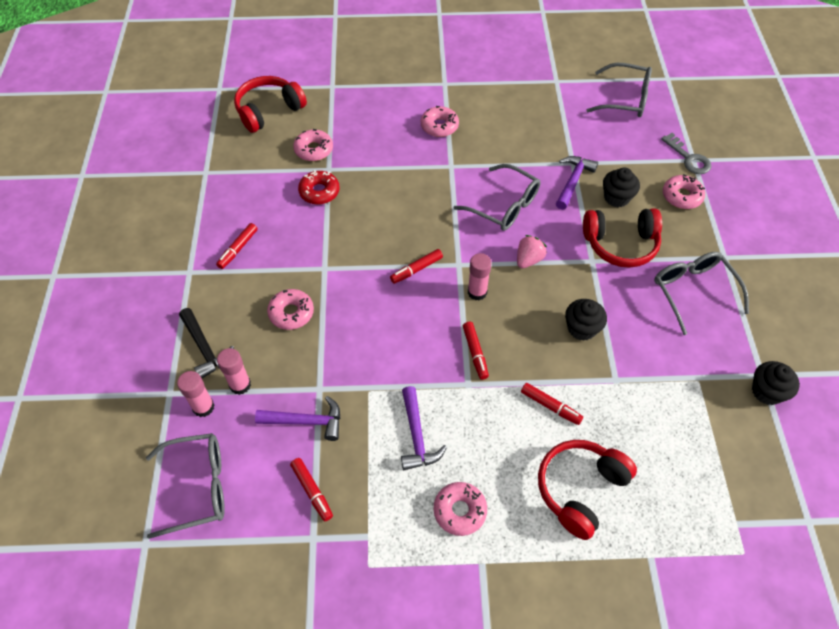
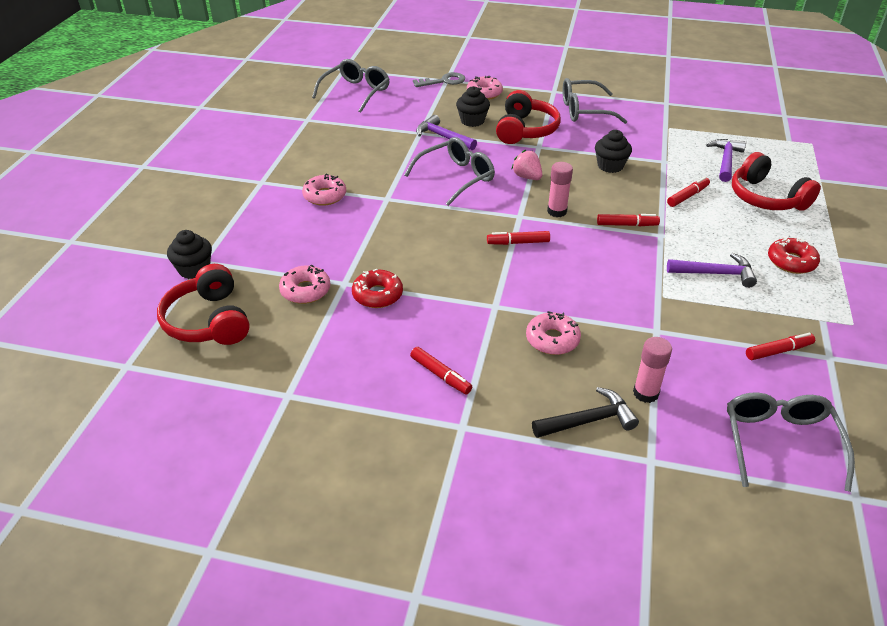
camera: 75 degrees left, 15 degrees down
pink glue stick [177,371,214,417] -> none
purple hammer [255,396,340,441] -> purple hammer moved to [706,139,746,182]
red marker [390,249,443,284] -> red marker turned 105 degrees clockwise [487,231,550,245]
pink donut [434,482,487,536] -> red donut [768,237,820,274]
black cupcake [752,361,800,405] -> black cupcake moved to [167,230,212,279]

